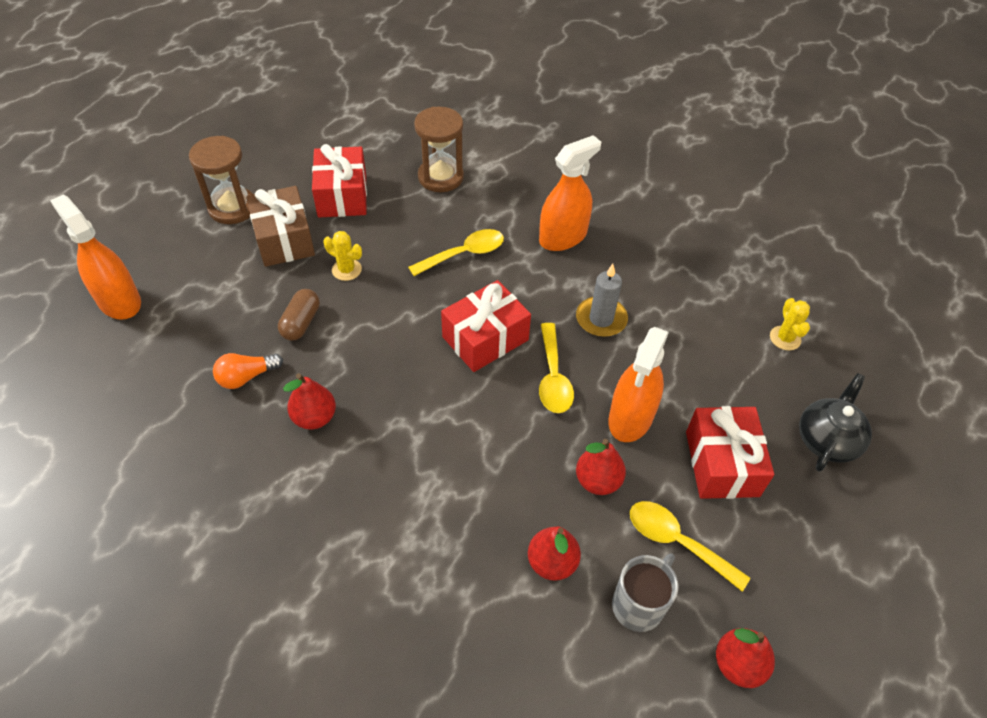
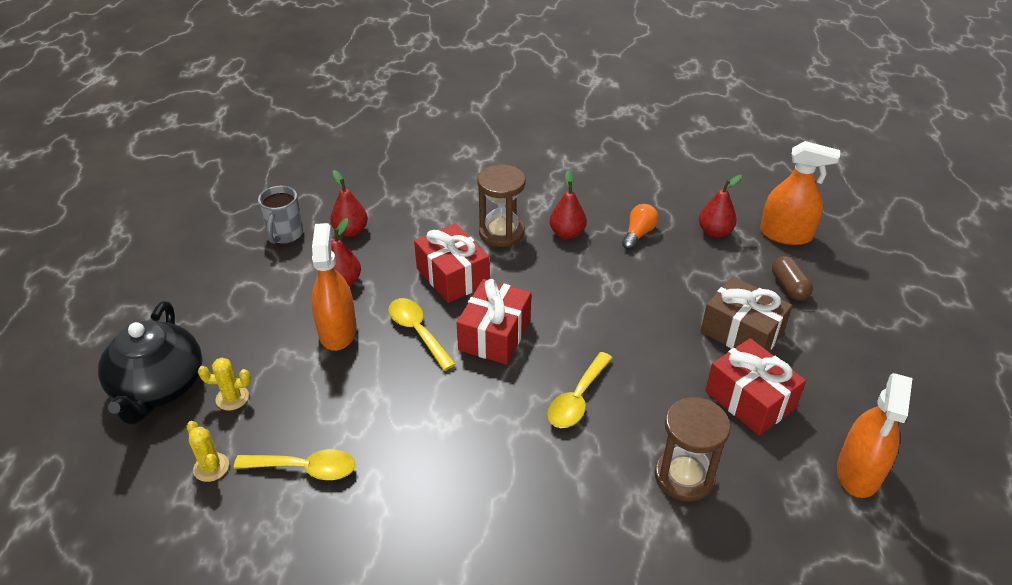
camera: 150 degrees right, 10 degrees down
brown hourglass [189,136,253,224] -> brown hourglass moved to [478,164,525,247]
brown capsule [278,289,320,341] -> brown capsule moved to [772,256,813,301]
yellow cactus [323,231,362,281] -> yellow cactus moved to [198,358,251,411]
orange spray bottle [539,135,601,251] -> orange spray bottle moved to [837,373,913,498]
grey candle [576,264,628,337] -> none
yellow spoon [630,501,750,591] -> yellow spoon moved to [234,449,355,480]
red gift [686,406,774,499] -> red gift moved to [414,223,490,303]
red pear [716,628,775,688] -> red pear moved to [699,175,742,238]
black teapot [799,373,872,472] -> black teapot [98,301,203,425], size x1.52

